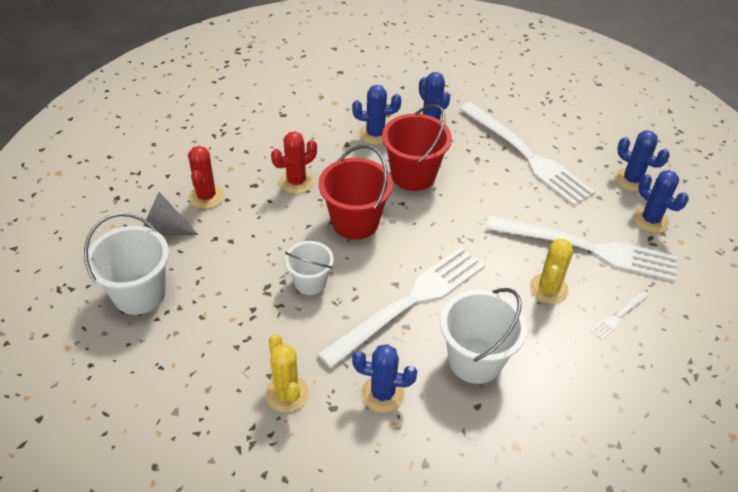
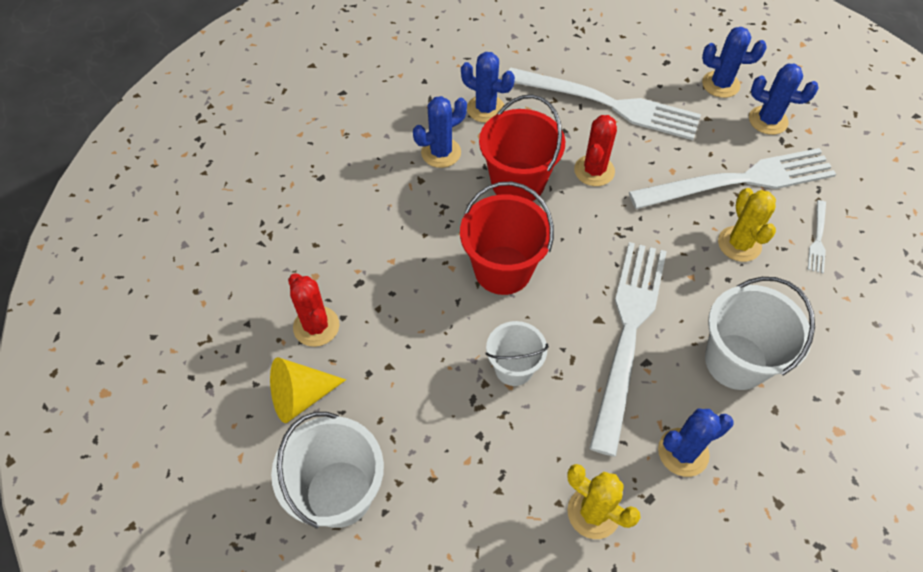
camera: 30 degrees left, 10 degrees up
grey cone [144,192,198,236] -> yellow cone [270,357,346,423]
red cactus [271,131,317,194] -> red cactus moved to [574,115,617,186]

